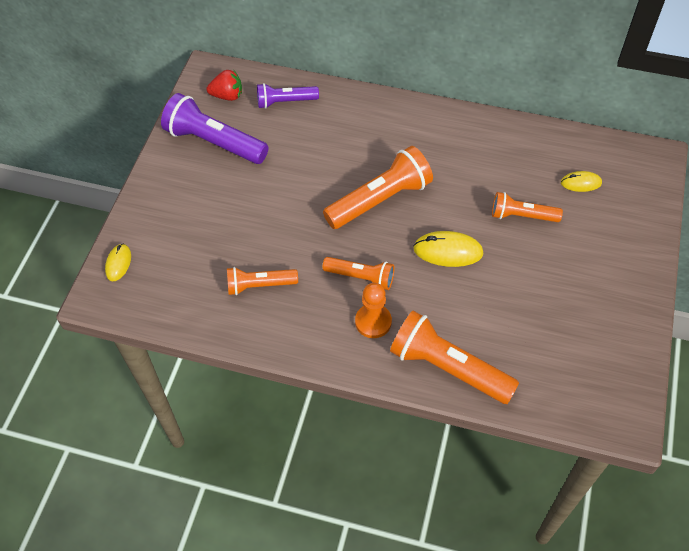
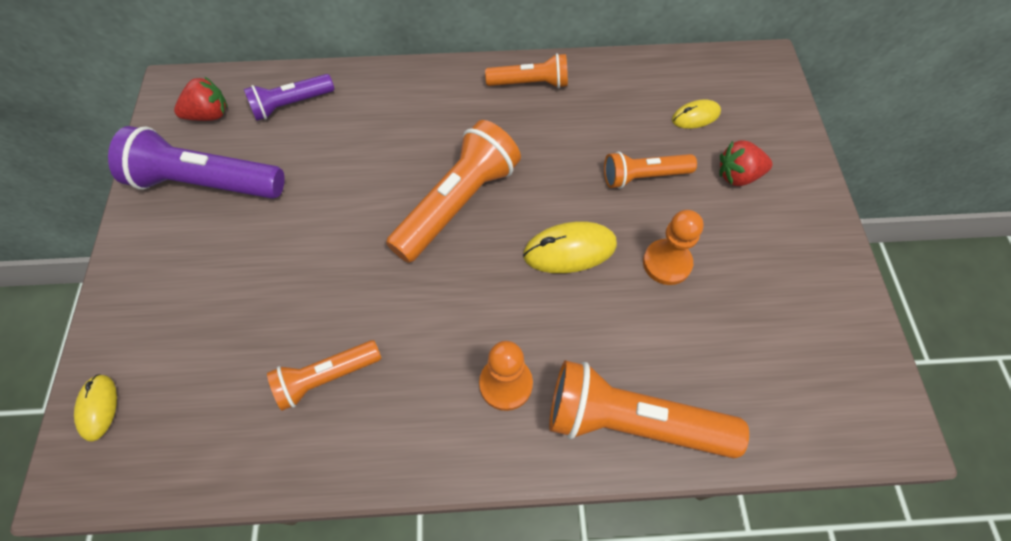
camera: 20 degrees left, 5 degrees up
orange flashlight [323,257,395,290] -> orange flashlight moved to [485,53,568,88]
none -> orange pawn [643,210,703,285]
none -> red strawberry [719,140,772,186]

